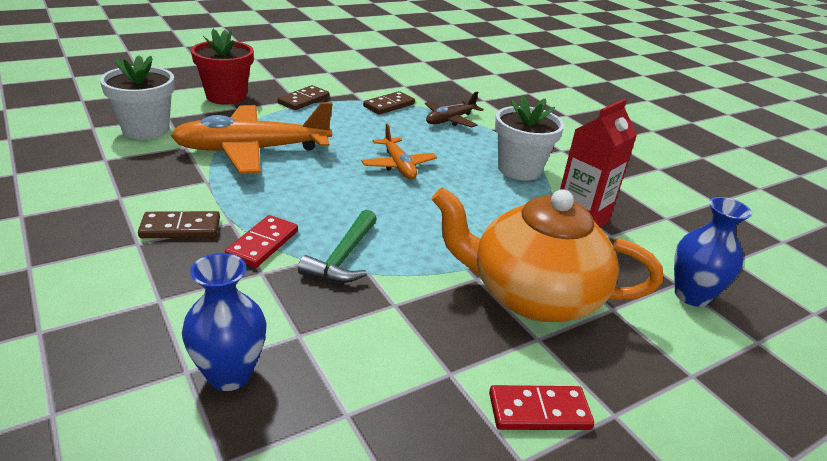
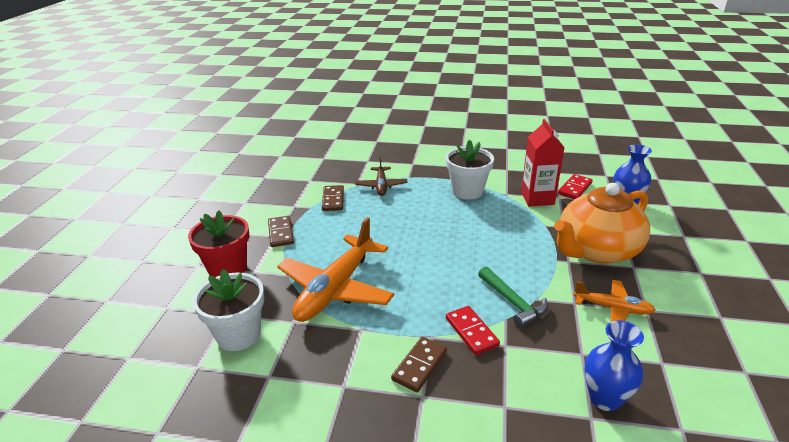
camera: 45 degrees left, 0 degrees up
orange plane [361,124,437,179] -> orange plane moved to [574,280,655,322]
red domino [489,385,594,430] -> red domino moved to [558,174,593,199]

